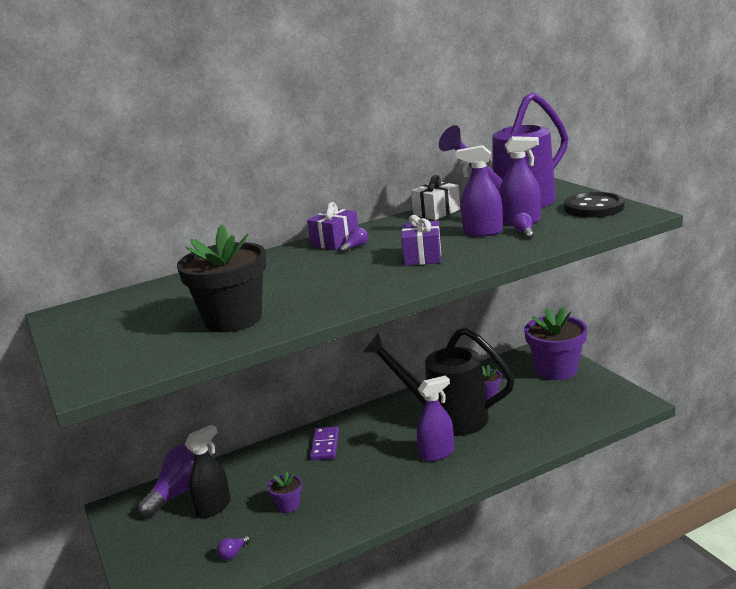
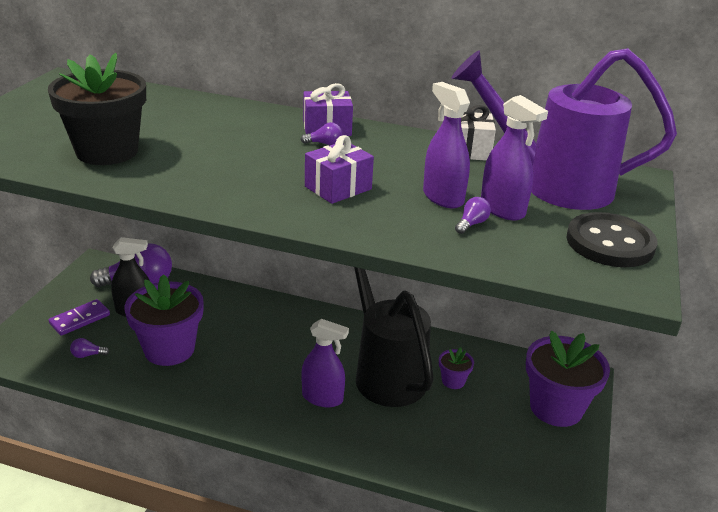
camera: 40 degrees right, 10 degrees up
purple flower pot [268,471,302,513] -> purple flower pot [124,274,204,366], size x2.18
purple domino [310,427,339,460] -> purple domino moved to [49,299,110,336]

